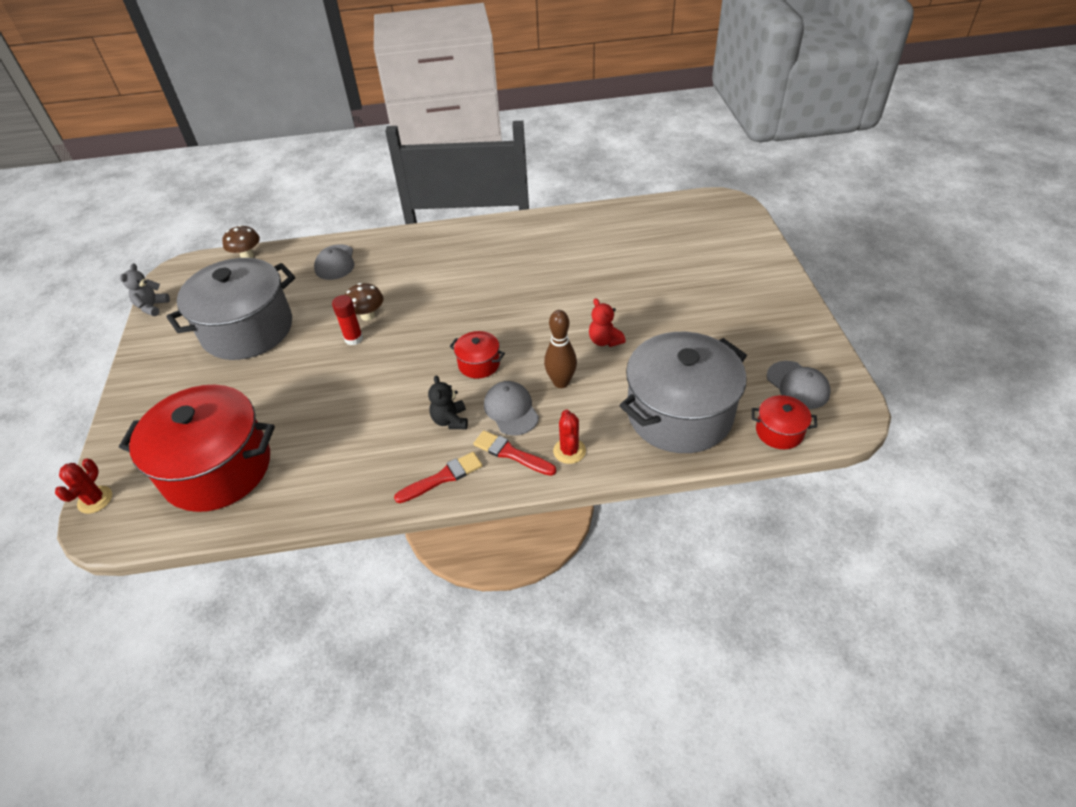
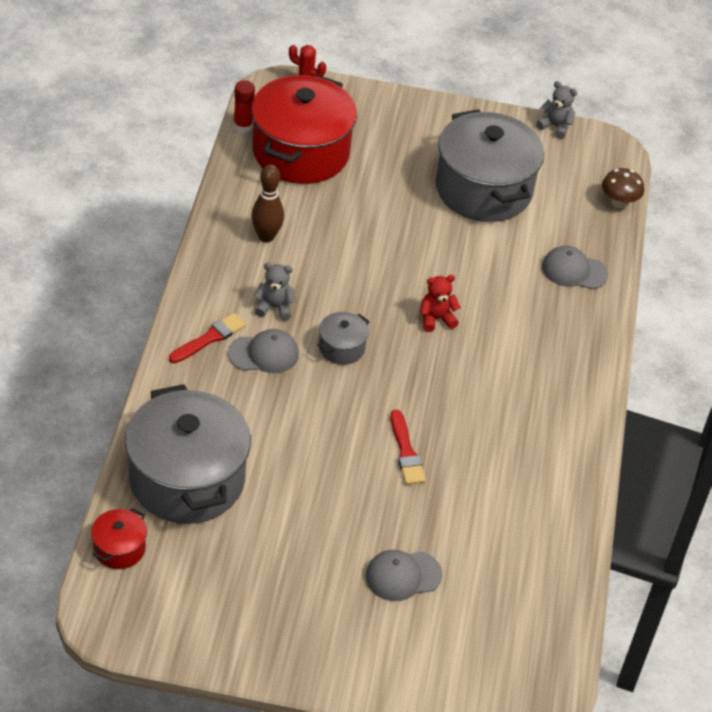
camera: 100 degrees right, 0 degrees up
red glue stick [332,295,363,345] -> red glue stick moved to [234,80,255,133]
brown mushroom [345,283,383,321] -> none
red brush [394,452,483,503] -> red brush moved to [391,410,426,485]
black teddy bear [428,375,468,429] -> grey teddy bear [254,263,296,321]
red pot [449,331,505,379] -> grey pot [317,312,370,365]
brown bowling pin [544,310,577,388] -> brown bowling pin moved to [251,164,284,243]
red cactus [553,409,586,464] -> none
red teddy bear [589,298,626,347] -> red teddy bear moved to [420,275,461,332]
grey cap [767,361,831,409] -> grey cap moved to [365,550,443,601]

